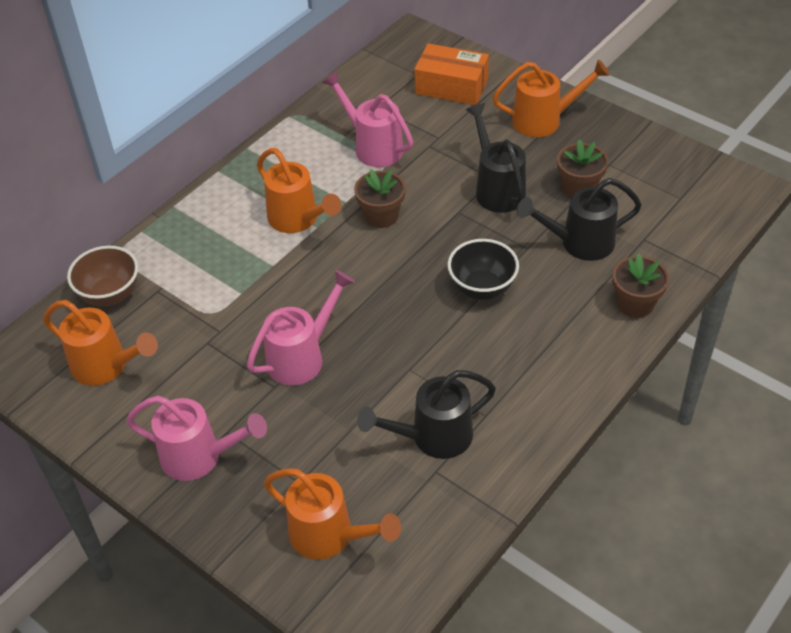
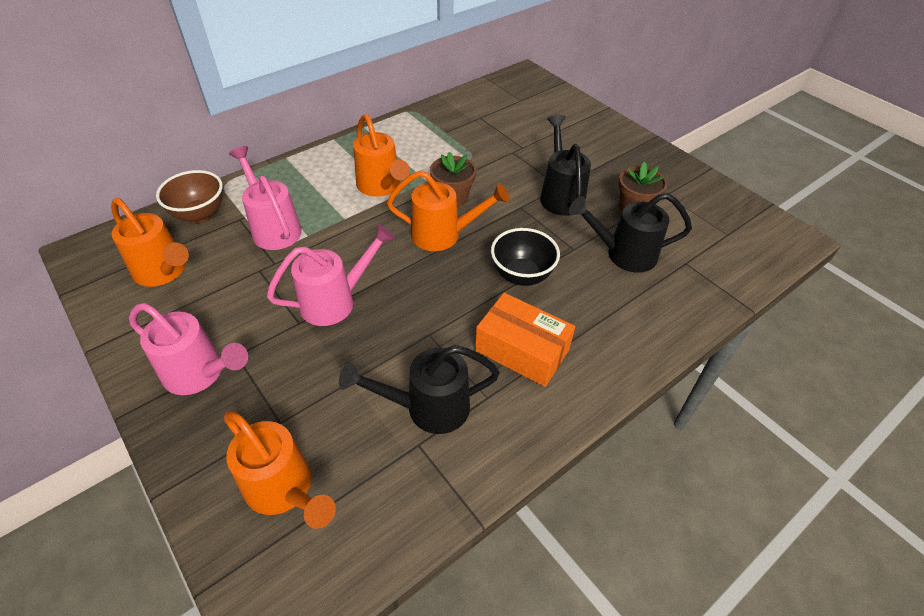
camera: 10 degrees right, 0 degrees up
pink watering can [322,71,413,167] -> pink watering can moved to [229,146,302,250]
orange box [414,43,489,105] -> orange box moved to [475,293,575,387]
orange watering can [492,59,610,137] -> orange watering can moved to [387,170,510,251]
brown flower pot [613,254,669,318] -> none

